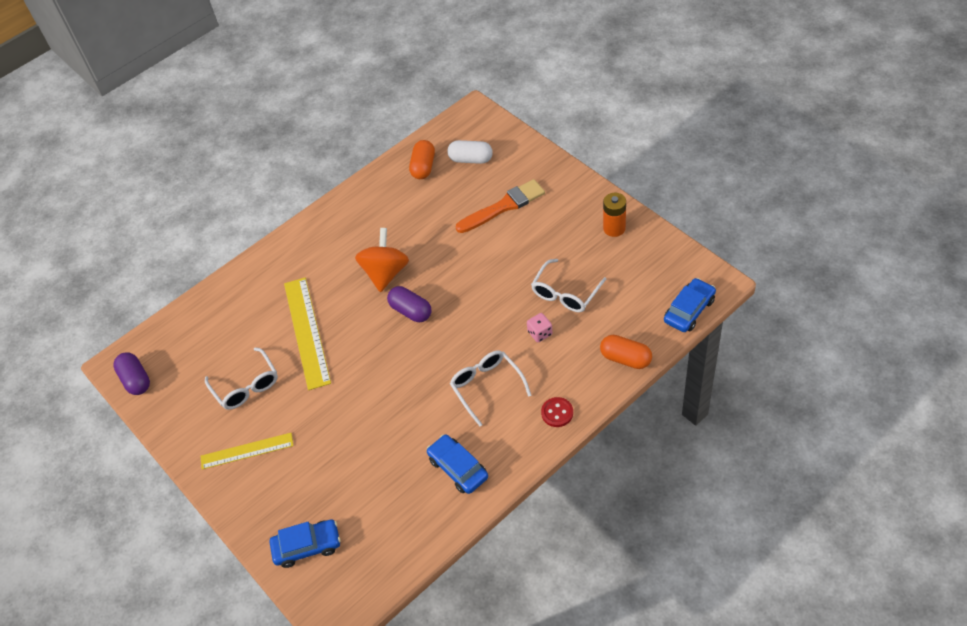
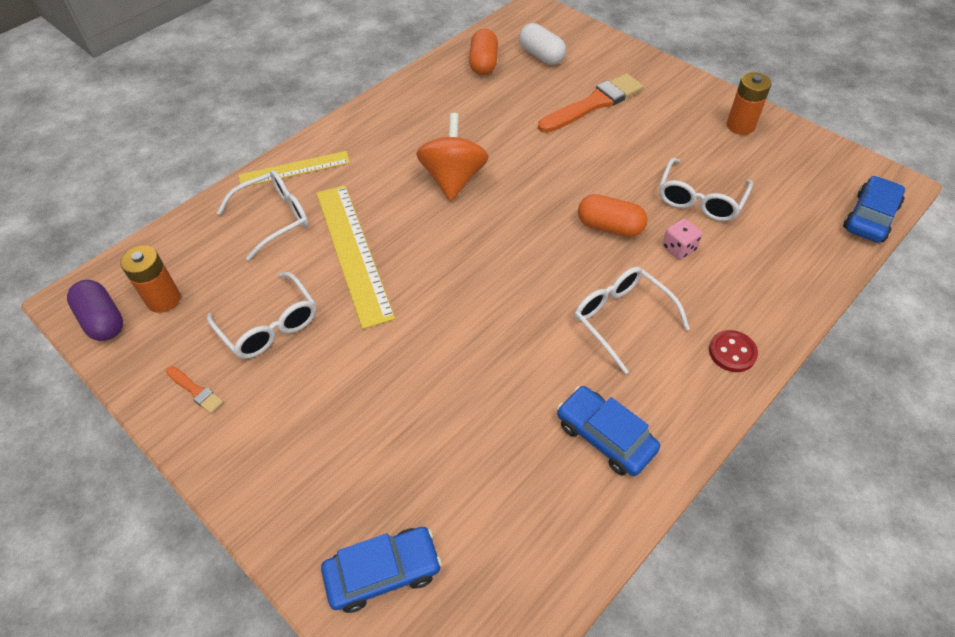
camera: 10 degrees left, 0 degrees up
yellow ruler [201,433,293,469] -> yellow ruler moved to [239,151,350,186]
purple capsule [387,286,432,322] -> none
white capsule [447,140,493,164] -> white capsule turned 45 degrees clockwise [519,23,566,65]
orange capsule [600,335,652,369] -> orange capsule moved to [578,194,648,237]
none -> orange battery [120,246,180,313]
none -> orange brush [166,366,224,414]
none -> white glasses [217,170,309,261]

